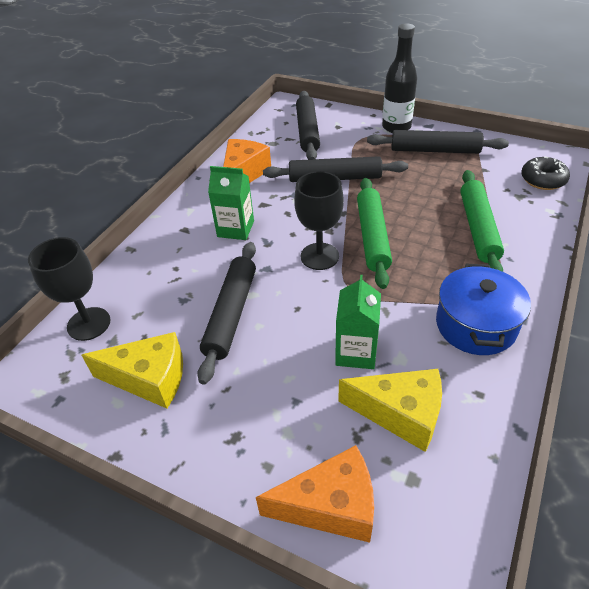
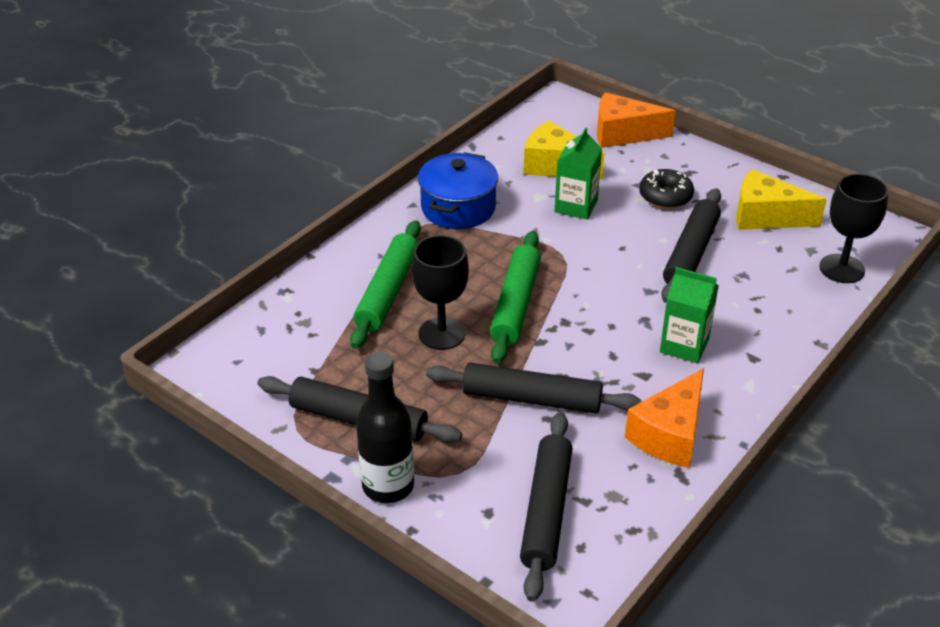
camera: 170 degrees left, 5 degrees down
black goblet [294,171,344,270] -> black goblet moved to [412,235,469,350]
black donut [521,156,570,190] -> black donut moved to [639,169,694,209]

